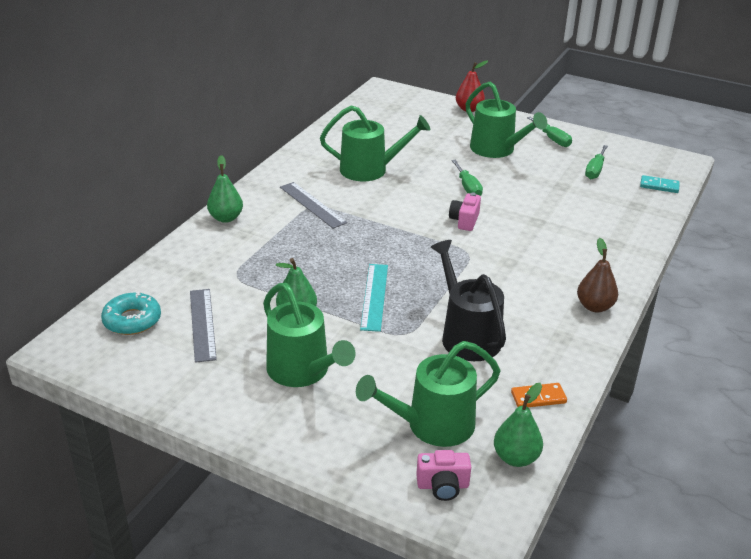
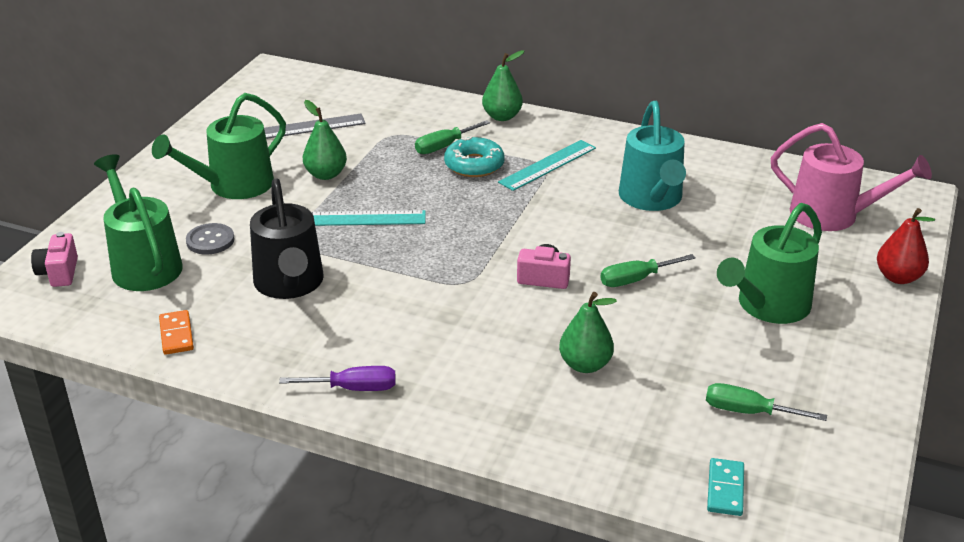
camera: 85 degrees right, 0 degrees up
turquoise donut [101,292,161,335] -> turquoise donut moved to [444,137,505,177]
grey ruler [280,182,347,229] -> turquoise ruler [498,140,596,191]
green watering can [320,106,430,181] -> turquoise watering can [619,101,686,211]
black watering can [431,240,506,361] -> black watering can turned 105 degrees clockwise [250,178,324,299]
green pear [494,383,543,467] -> green pear moved to [559,292,617,373]
green screwdriver [527,117,572,147] -> green screwdriver moved to [415,120,490,154]
brown pear [577,238,618,312] -> purple screwdriver [279,366,396,391]
none -> grey button [186,223,235,255]
none -> pink watering can [771,123,932,231]

